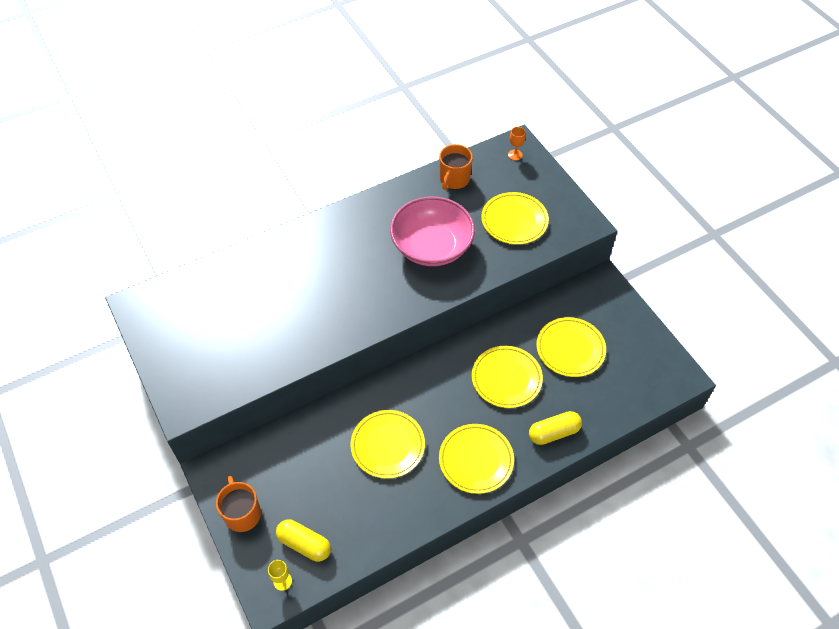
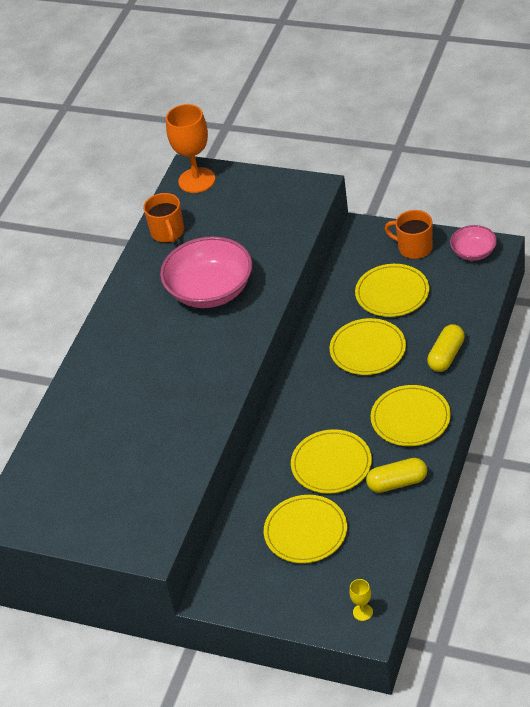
camera: 35 degrees left, 10 degrees down
orange mug [216,476,261,532] -> orange mug moved to [385,210,433,259]
yellow capsule [276,519,331,562] -> yellow capsule moved to [366,458,427,493]
yellow plate [481,192,549,245] -> yellow plate moved to [264,495,347,563]
orange goblet [508,127,526,160] -> orange goblet [166,104,215,193], size x2.31
none -> pink bowl [450,225,497,261]

